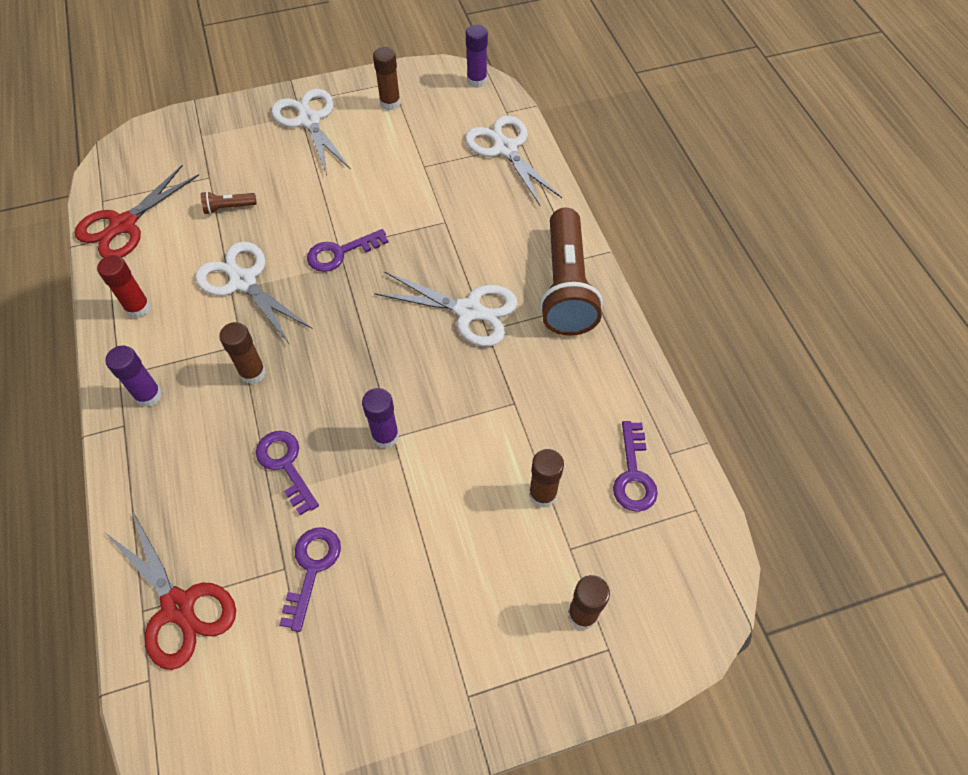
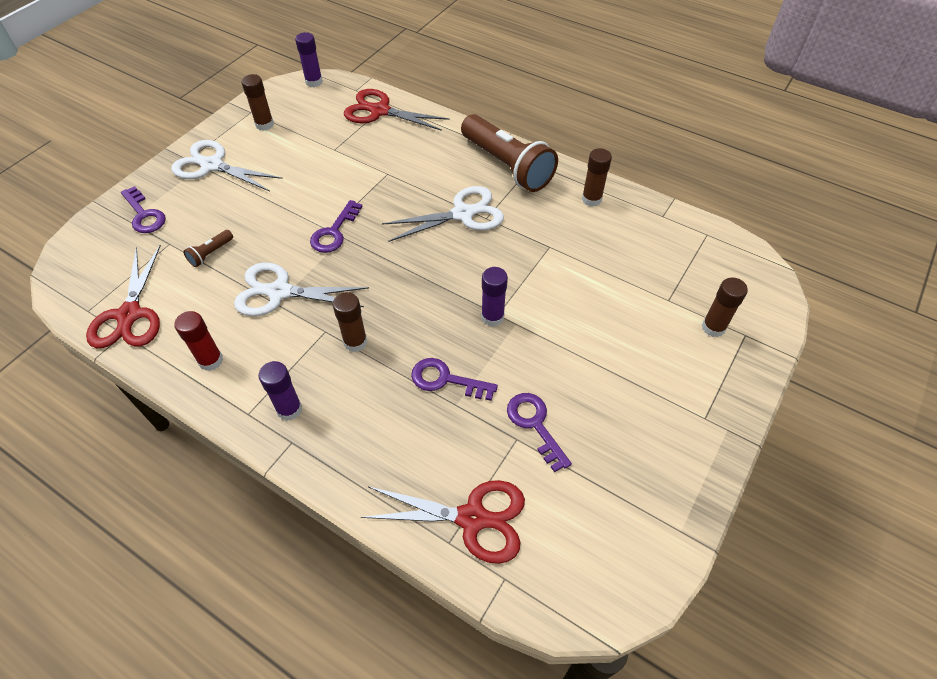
camera: 40 degrees left, 5 degrees down
white scissors [465,116,562,207] -> red scissors [344,89,450,131]
brown glue stick [529,449,564,508] -> brown glue stick moved to [582,148,612,207]
purple key [613,421,658,512] -> purple key moved to [121,186,166,233]

